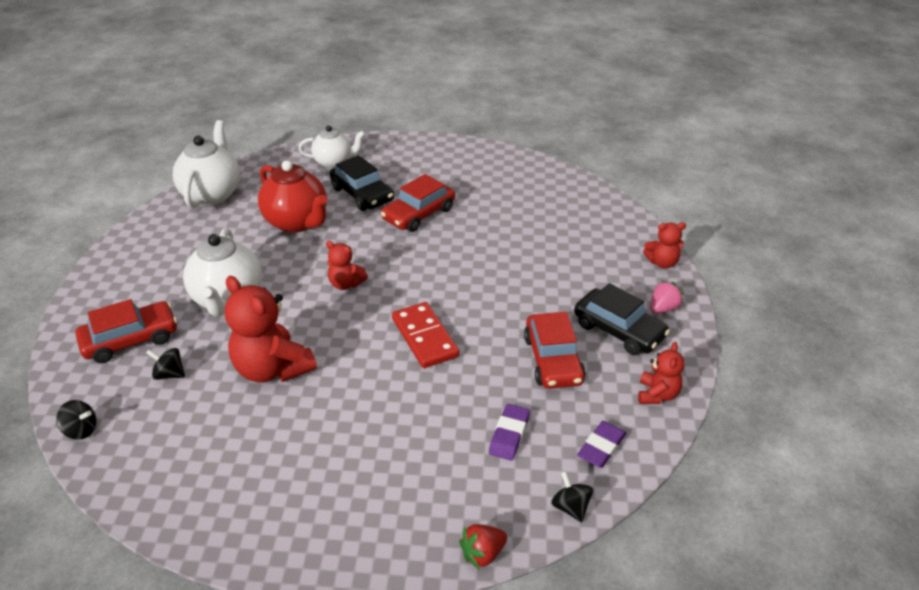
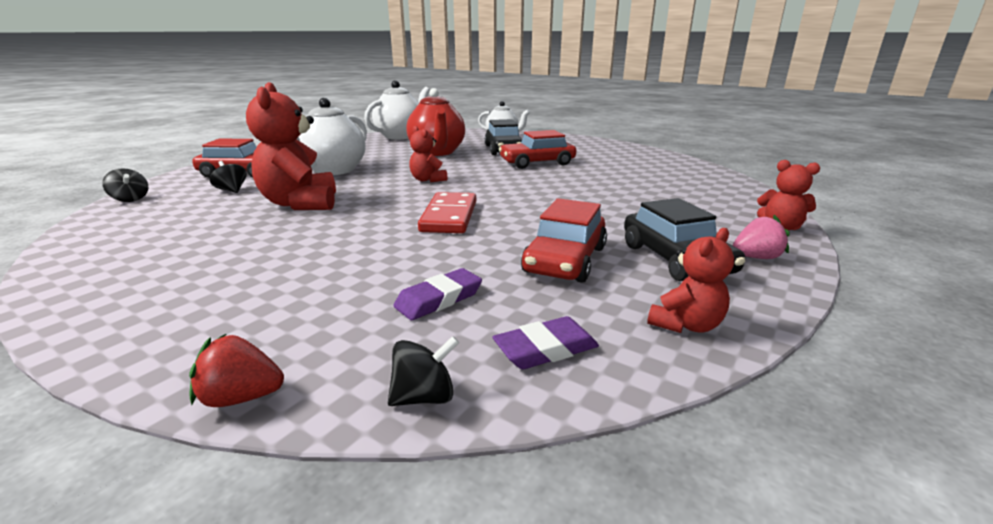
camera: 30 degrees right, 15 degrees down
black spinning top [551,471,593,522] -> black spinning top turned 60 degrees clockwise [388,336,459,406]

